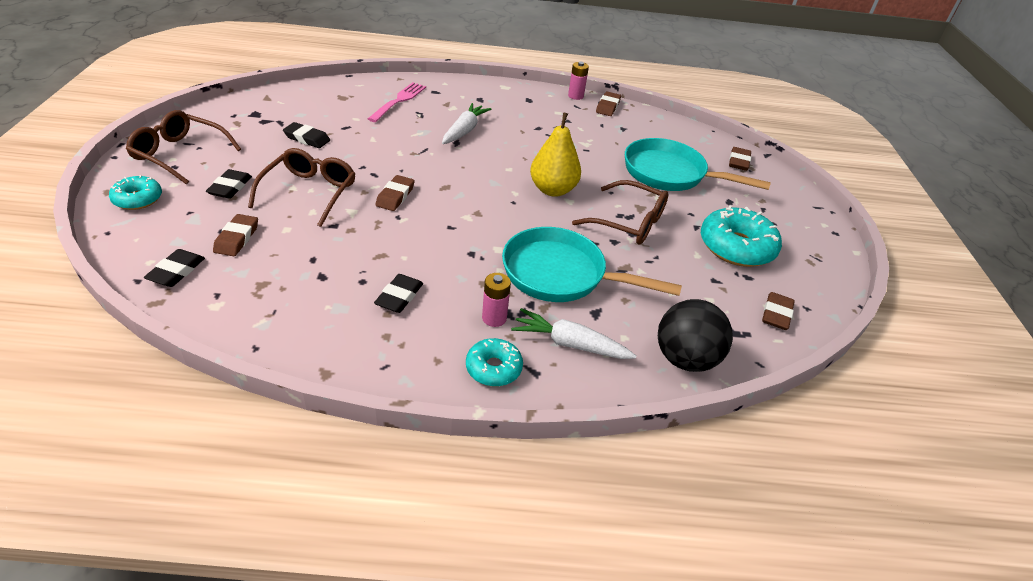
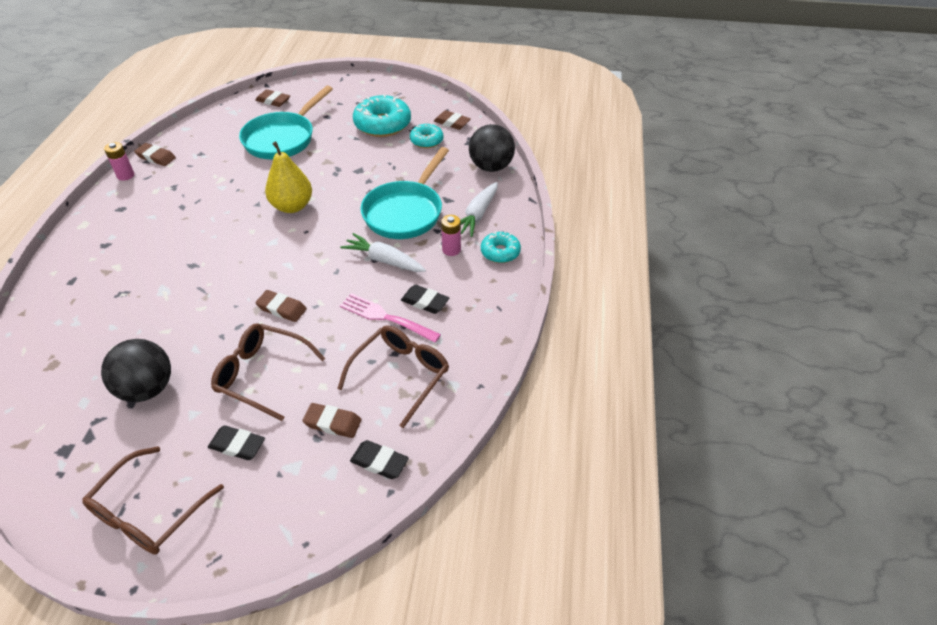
camera: 80 degrees left, 5 degrees up
turquoise donut [109,175,162,210] -> turquoise donut moved to [410,124,444,148]
black eraser [283,122,330,148] -> black ball [101,339,171,402]
pink fork [368,82,426,122] -> pink fork moved to [340,293,441,343]
white carrot [442,103,491,144] -> white carrot moved to [340,233,426,272]
brown glasses [572,180,669,245] -> brown glasses moved to [337,325,449,428]

